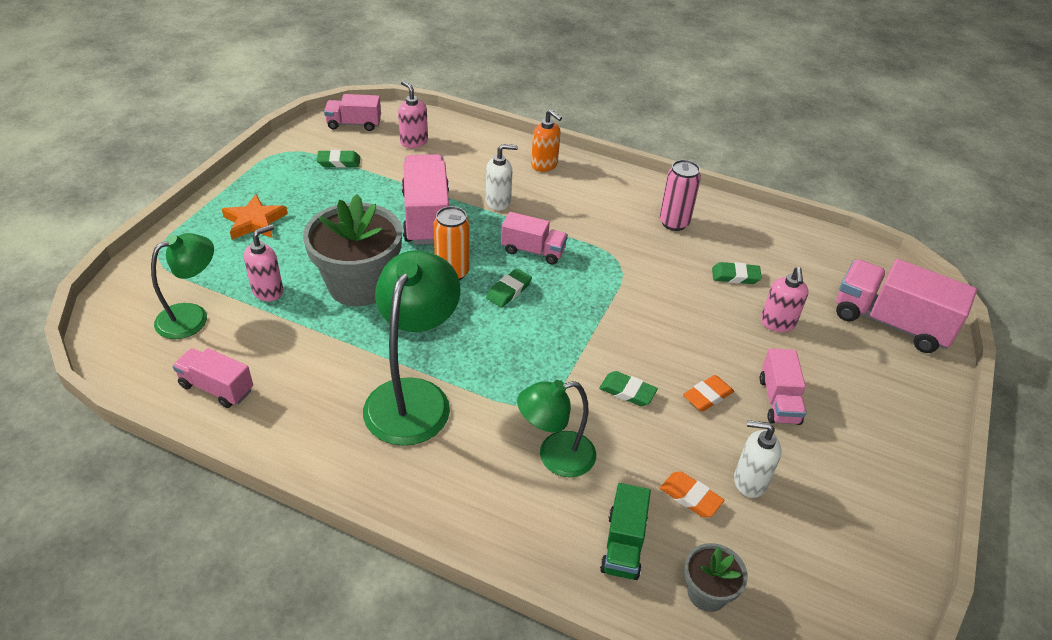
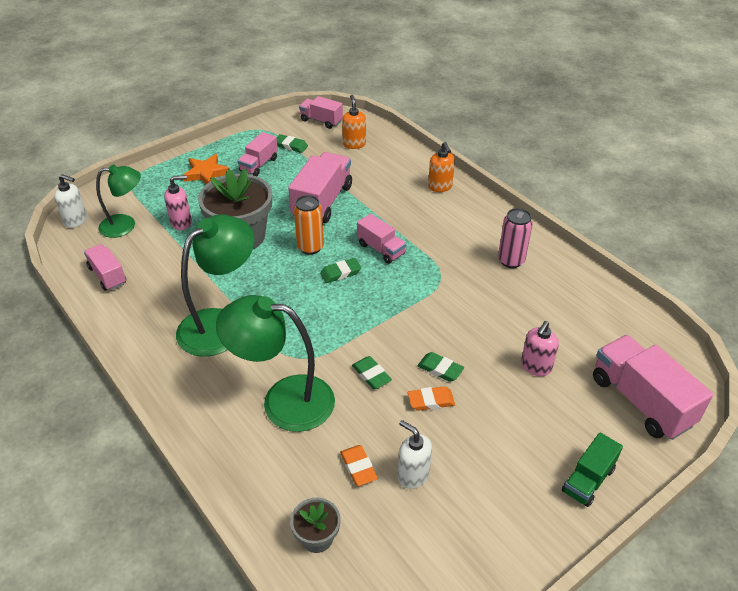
camera: 30 degrees right, 0 degrees up
pink soap dispenser [398,80,428,148] -> orange soap dispenser [342,95,366,149]
white soap dispenser [486,144,518,211] -> white soap dispenser moved to [54,174,87,228]
green lamp [517,380,596,477] -> green lamp [216,295,335,432], size x1.57
green truck [600,483,651,580] -> green truck moved to [562,433,623,507]
green eraser [712,262,762,284] -> green eraser moved to [417,352,464,382]
pink truck [760,348,807,425] -> pink truck moved to [238,132,278,176]

